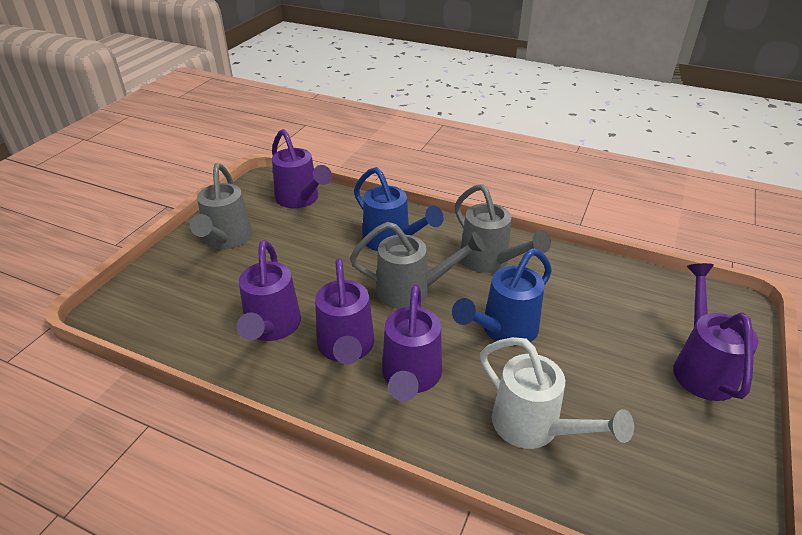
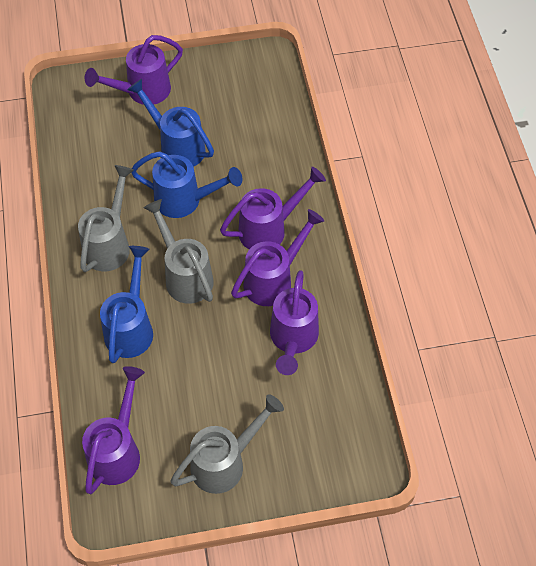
camera: 125 degrees left, 20 degrees up
purple watering can [237,240,301,341] -> purple watering can turned 135 degrees clockwise [270,270,319,375]
white watering can [480,337,634,449] -> none
none -> blue watering can [127,79,214,167]

